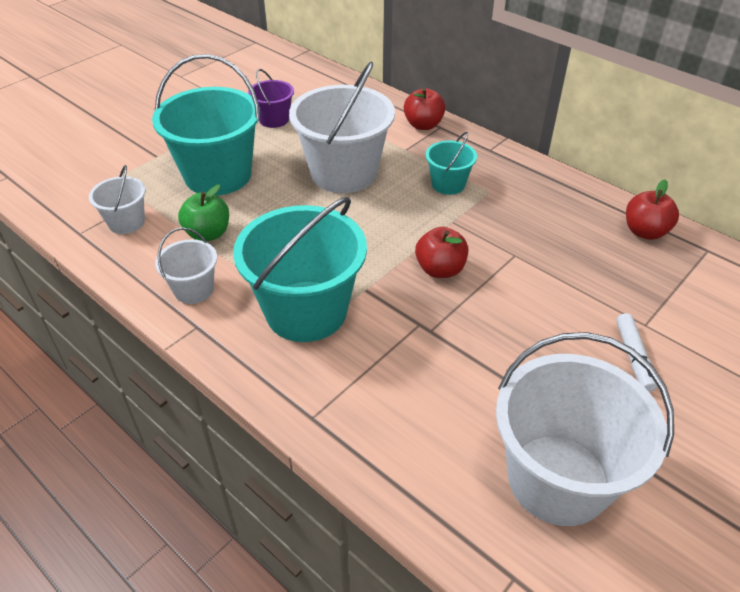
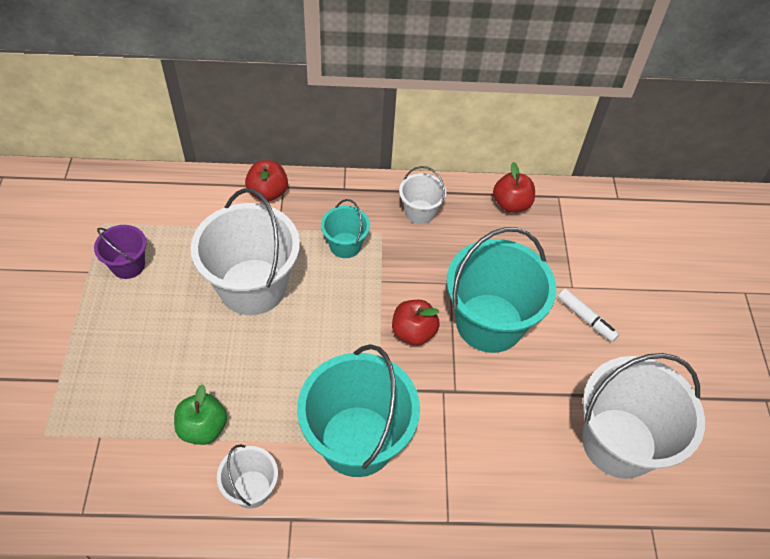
camera: 45 degrees left, 10 degrees up
white bucket [89,165,146,234] -> white bucket moved to [399,166,446,224]
turquoise bucket [152,54,260,196] -> turquoise bucket moved to [447,227,556,353]

